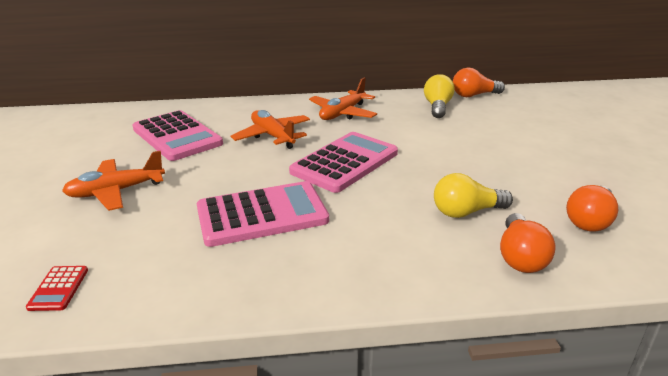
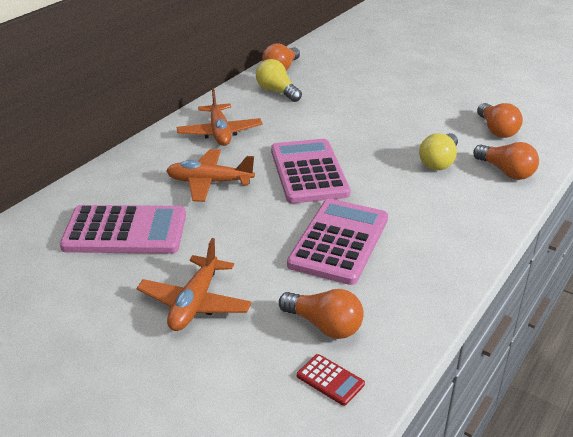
camera: 50 degrees left, 5 degrees up
none -> orange light bulb [279,289,364,339]

